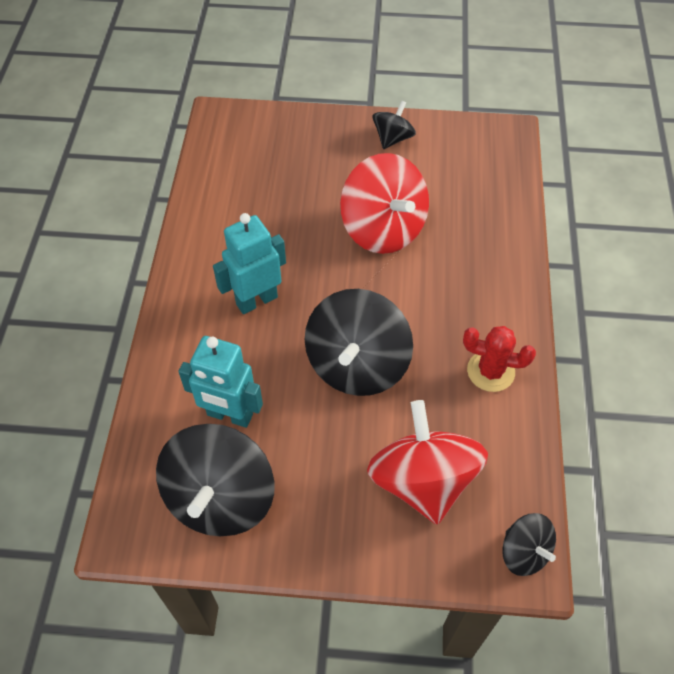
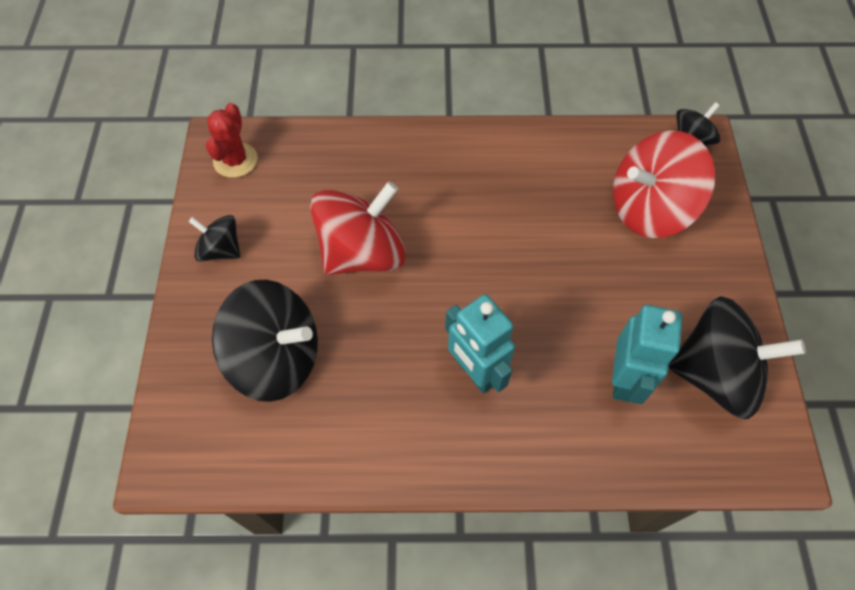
camera: 95 degrees left, 5 degrees up
black spinning top [305,289,413,396] -> black spinning top moved to [212,280,318,402]
red cactus [463,326,536,392] -> red cactus moved to [206,103,258,178]

